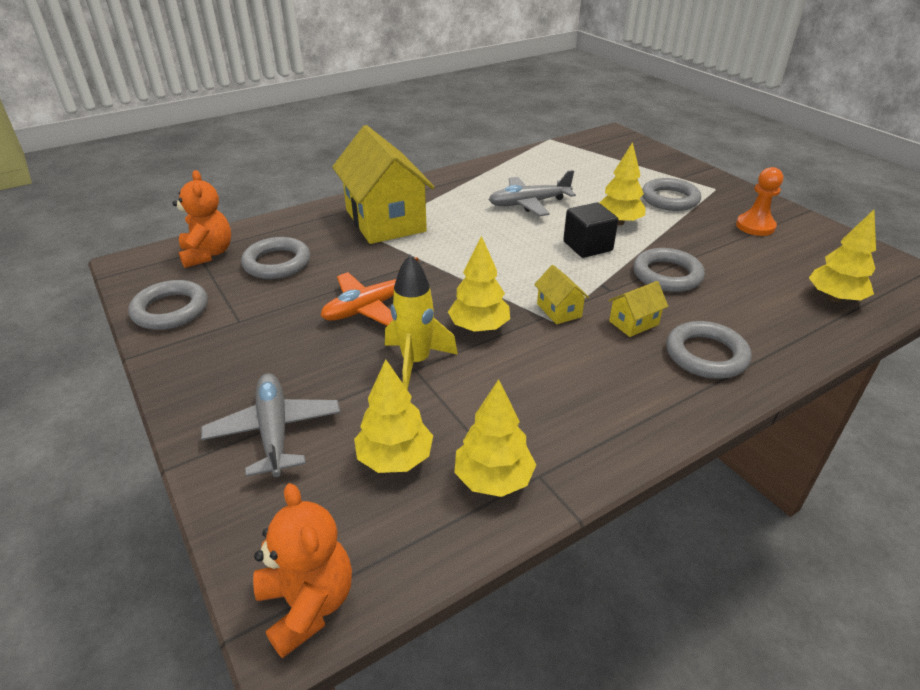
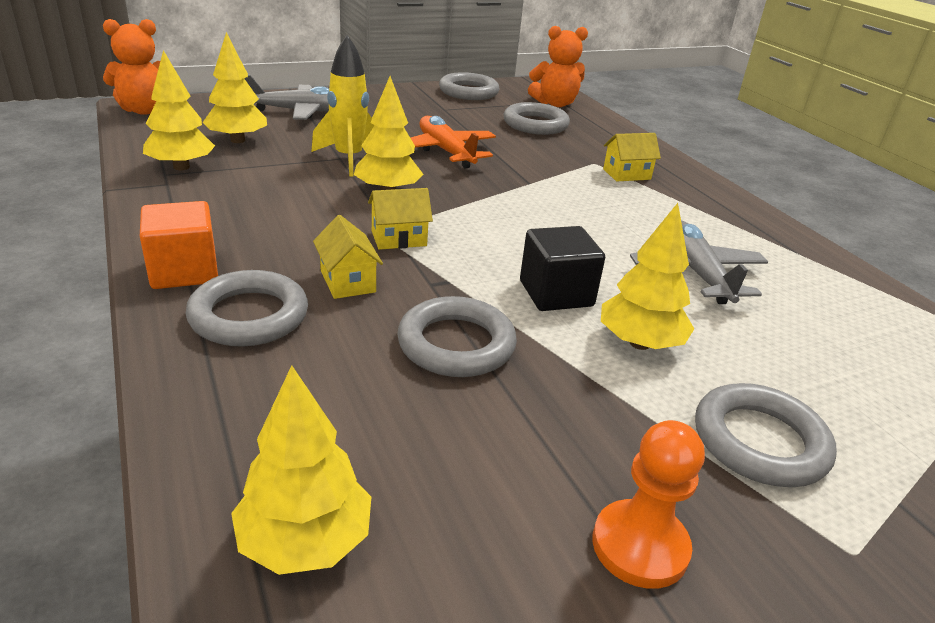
camera: 95 degrees right, 5 degrees down
yellow house [332,125,435,244] -> yellow house [603,133,661,181], size x0.41
none -> orange cube [140,201,218,289]

